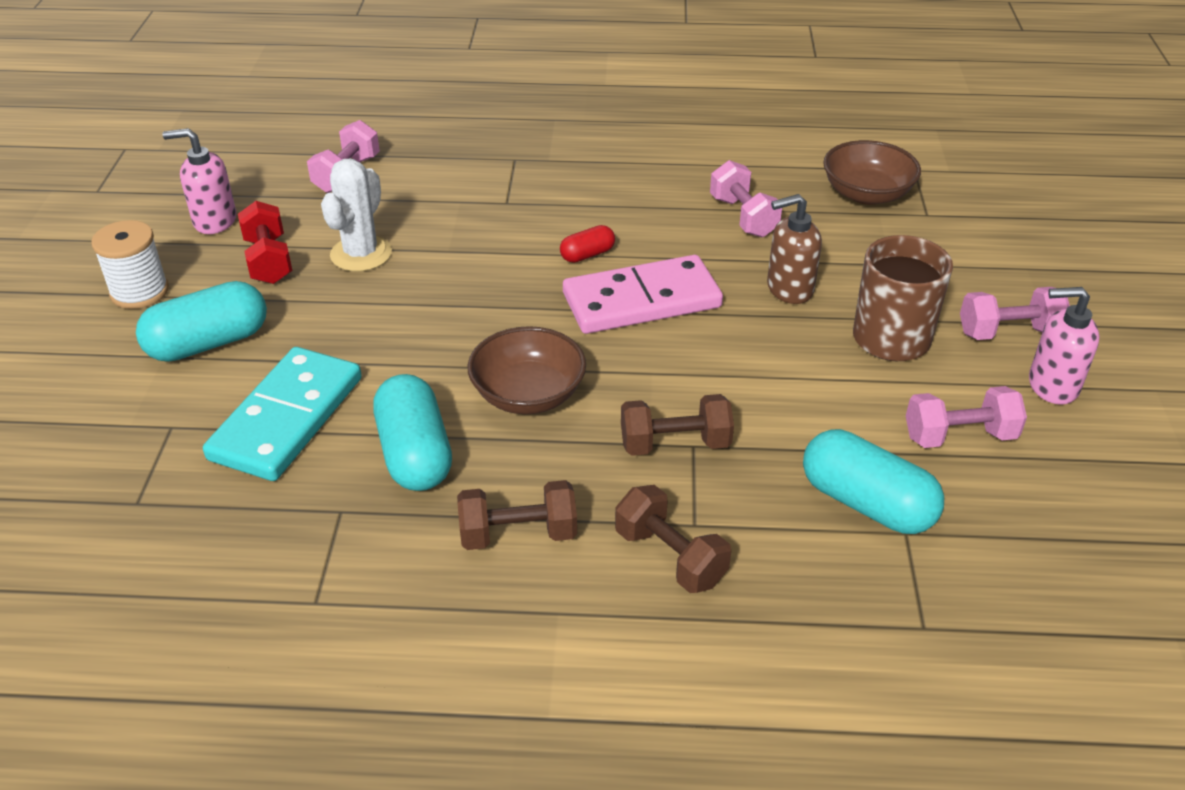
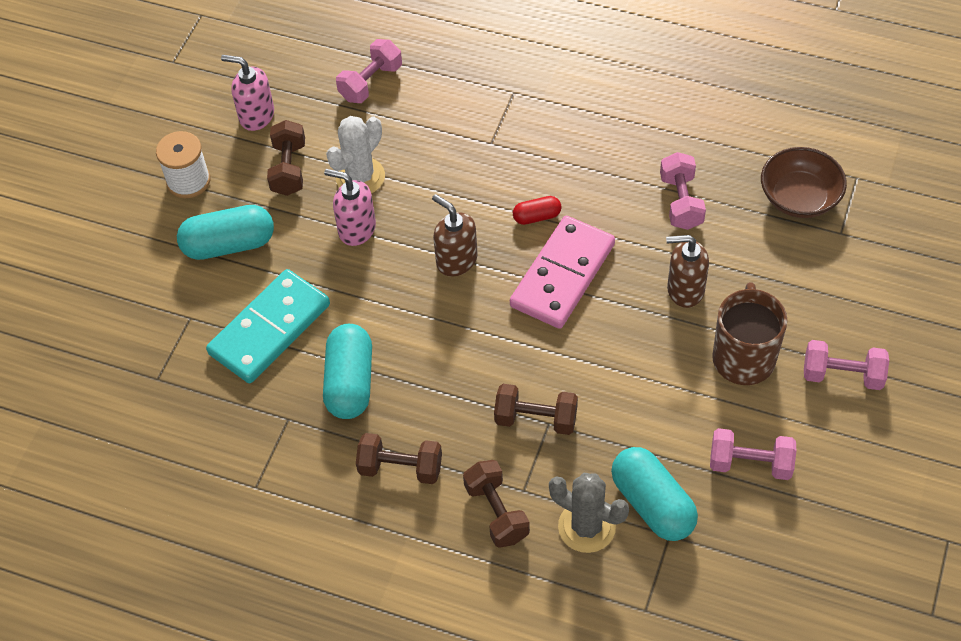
camera: 20 degrees right, 15 degrees up
red dumbbell [238,201,292,284] -> brown dumbbell [267,120,305,196]
brown bowl [468,326,586,414] -> none
pink domino [563,255,723,334] -> pink domino turned 60 degrees counterclockwise [510,216,615,329]
pink soap dispenser [1029,287,1099,405] -> pink soap dispenser moved to [324,169,376,246]
none -> brown soap dispenser [432,194,478,277]
none -> grey cactus [549,473,629,553]

